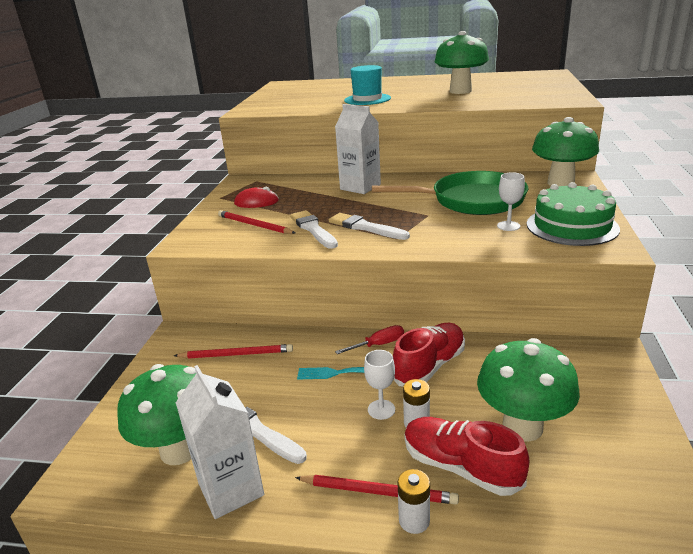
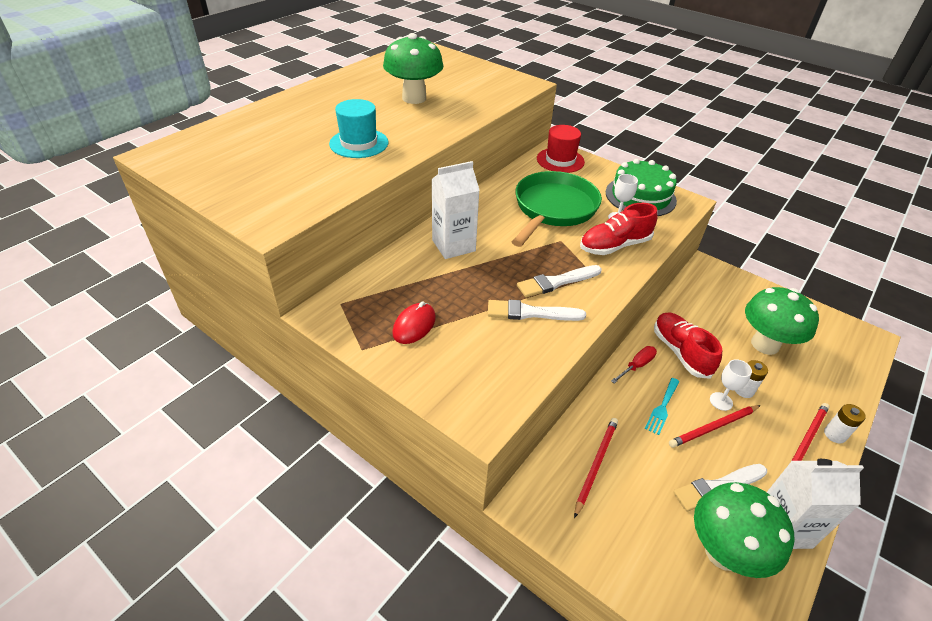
camera: 65 degrees left, 15 degrees up
red pencil [218,210,295,234] -> red pencil moved to [669,405,761,448]
red screwdriver [335,325,404,354] -> red screwdriver turned 45 degrees clockwise [611,346,657,384]
red shoe [404,417,530,496] -> red shoe moved to [580,203,657,255]
green mushroom [532,117,599,186] -> red hat [537,125,585,173]

